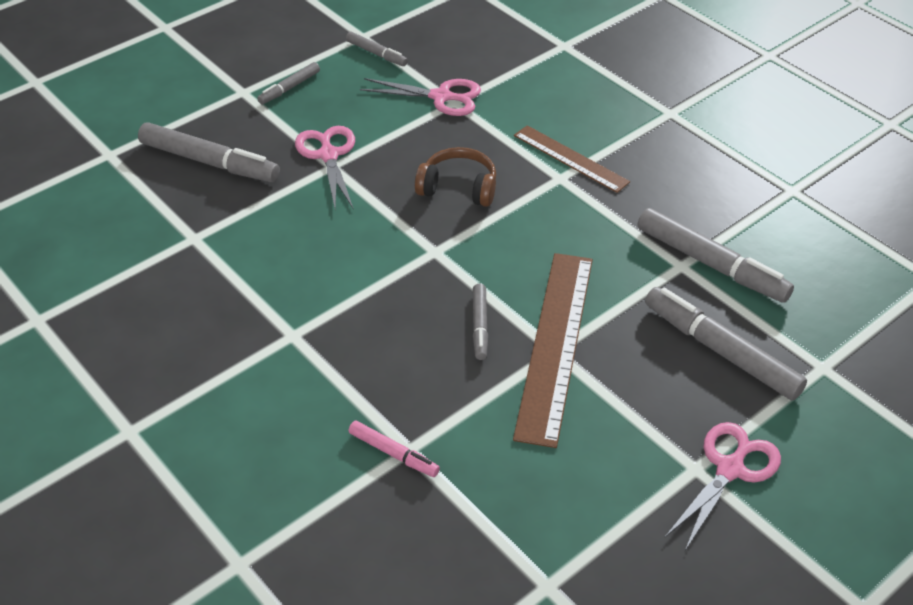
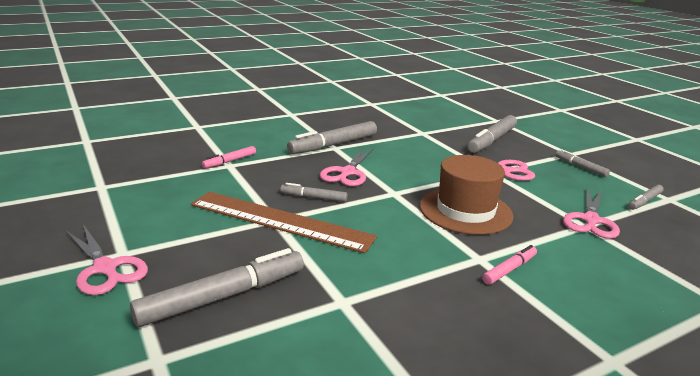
camera: 100 degrees right, 20 degrees down
brown headphones [415,147,496,207] -> brown hat [420,155,514,235]
brown ruler [514,125,630,193] -> pink marker [482,245,537,285]
grey marker [637,208,794,303] -> grey marker moved to [287,121,377,154]
none -> pink scissors [320,148,374,186]

